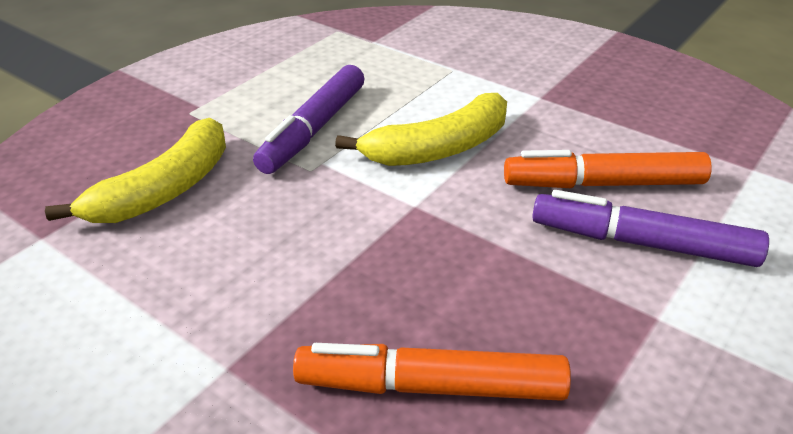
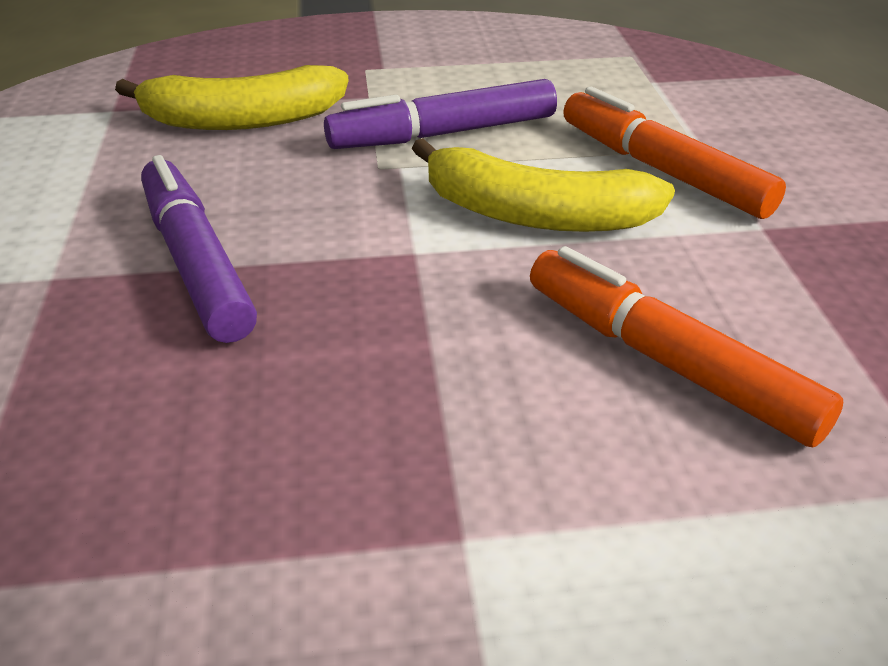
camera: 45 degrees right, 0 degrees up
orange marker [293,343,571,401] -> orange marker moved to [563,87,786,219]
purple marker [532,190,769,267] -> purple marker moved to [141,155,257,343]

